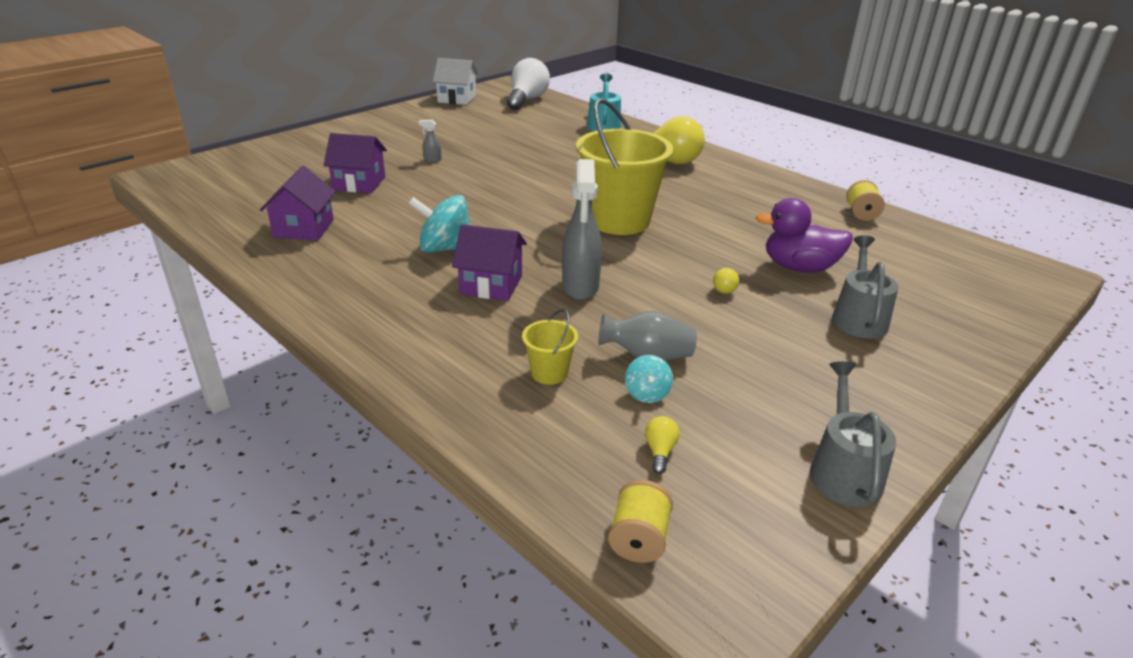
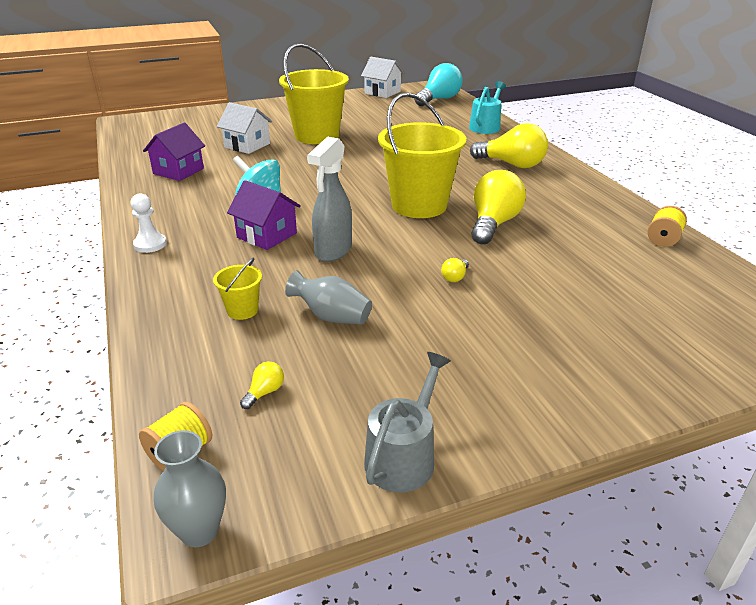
camera: 25 degrees right, 0 degrees up
purple house [324,133,387,193] -> white house [217,102,272,154]
grey spray bottle [419,120,442,162] -> yellow bucket [279,44,349,144]
white light bulb [507,58,550,110] -> turquoise light bulb [414,63,463,106]
turquoise spinning top [625,355,673,403] -> none
purple duck [755,198,853,273] -> none
grey watering can [832,235,898,339] -> none
none -> white pawn [131,193,167,253]
none -> grey vase [154,430,226,547]
none -> yellow light bulb [471,170,526,245]

